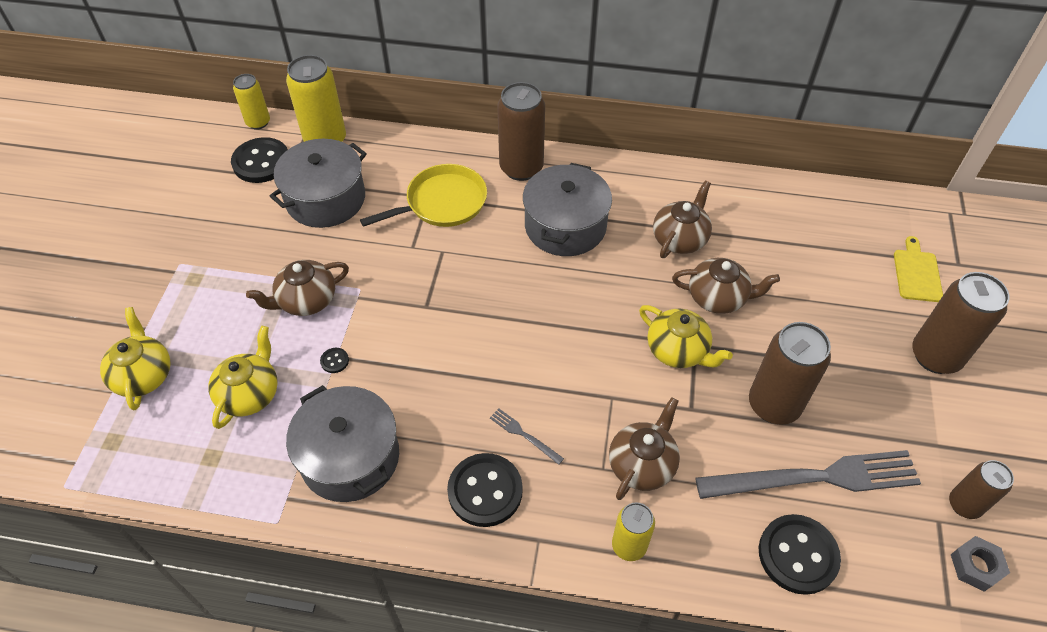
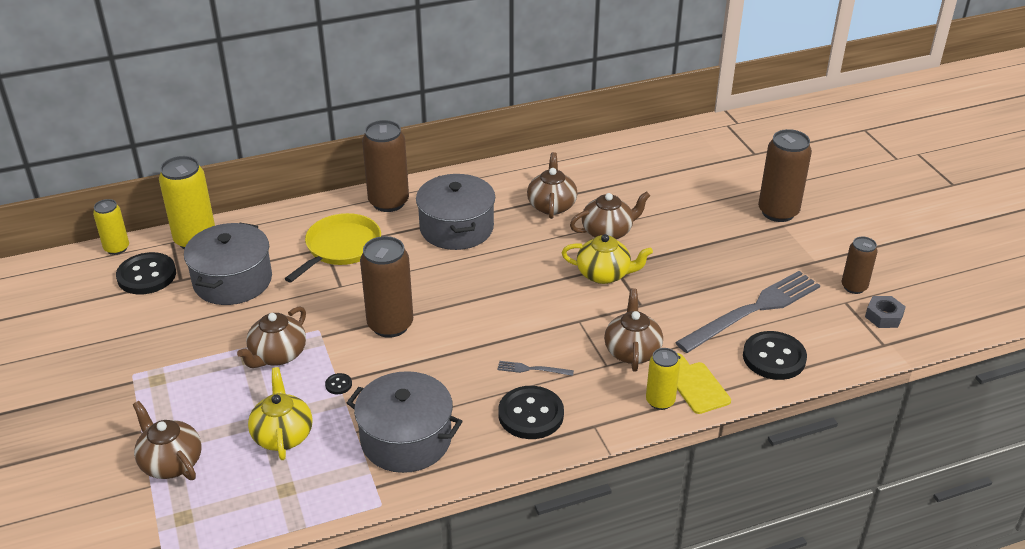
camera: 30 degrees left, 15 degrees down
yellow teapot [100,307,171,410] -> brown teapot [133,401,202,480]
brown can [749,322,831,425] -> brown can moved to [360,236,413,338]
yellow cutting board [894,236,943,302] -> yellow cutting board moved to [677,353,731,414]

